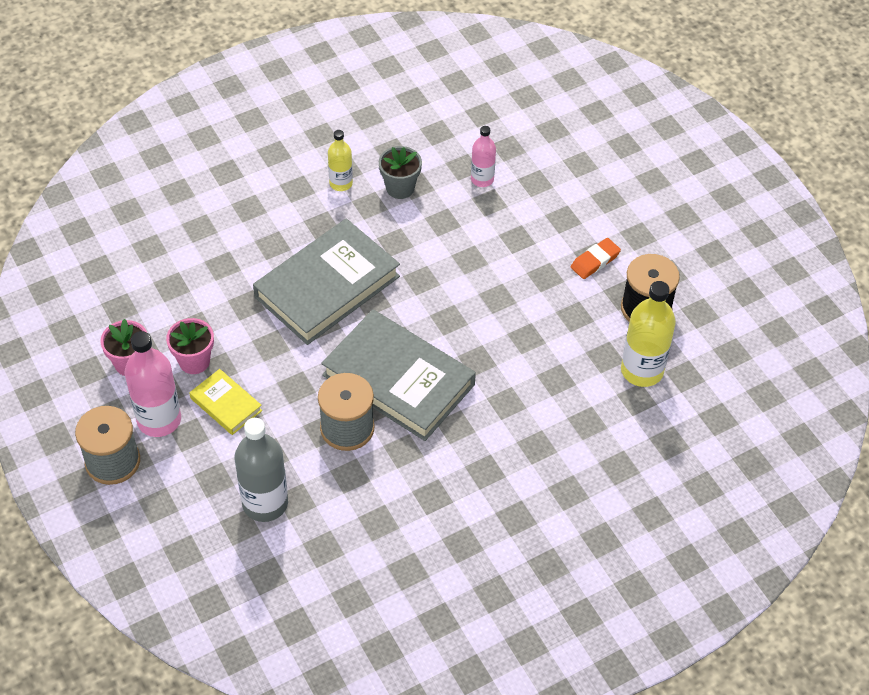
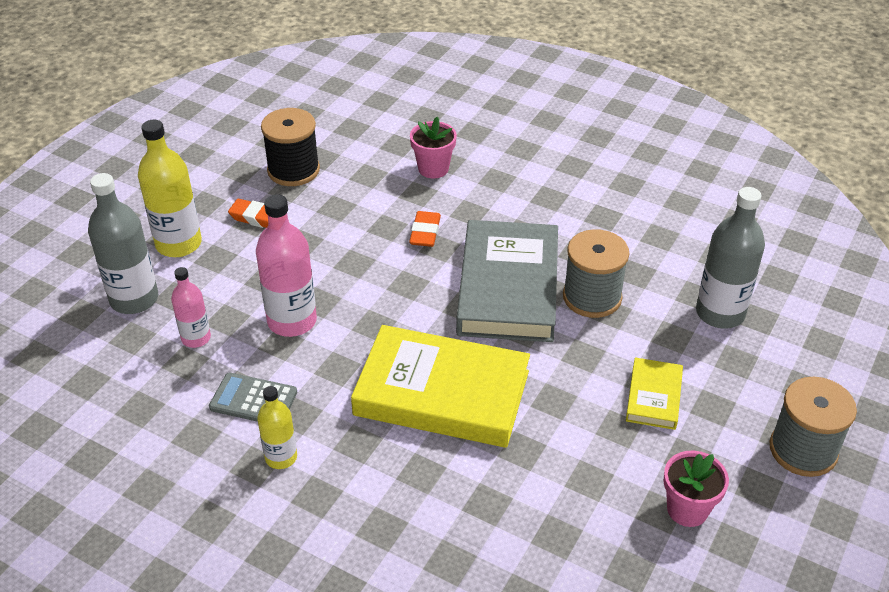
camera: 120 degrees left, 10 degrees down
pink bottle [125,331,181,437] -> pink bottle moved to [256,194,317,337]
pink flower pot [166,318,214,374] -> pink flower pot moved to [410,117,457,179]
grey book [253,219,400,345] -> yellow book [351,325,530,448]
grey flower pot [379,146,422,199] -> grey calculator [209,373,297,422]
yellow bottle [621,281,676,387] -> yellow bottle moved to [138,120,202,257]
none -> grey bottle [88,173,158,314]
none -> orange eraser [409,211,441,247]

